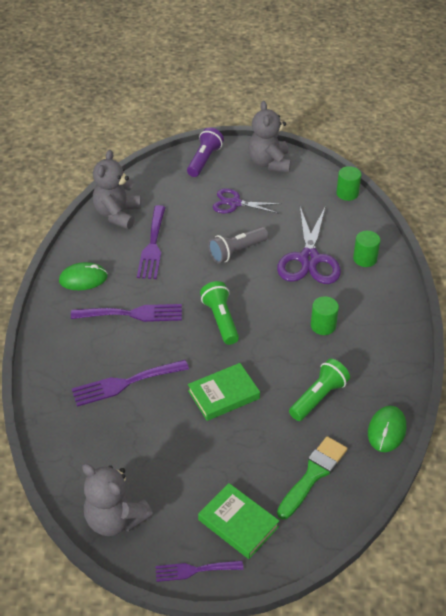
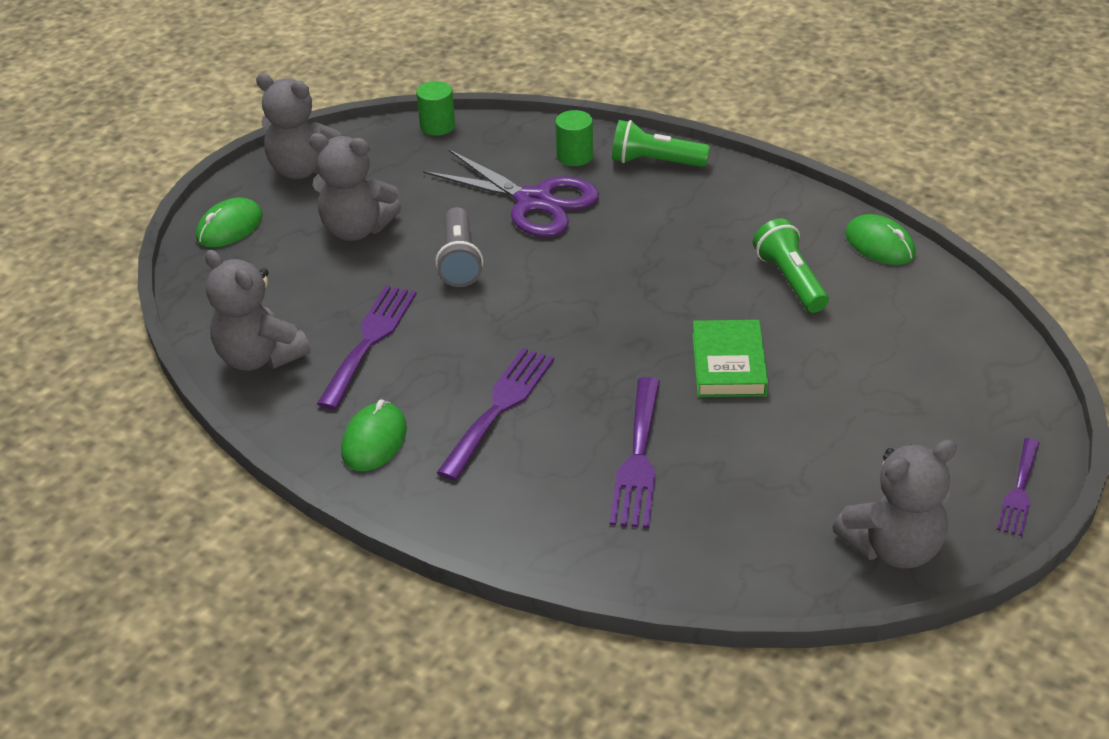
camera: 60 degrees left, 5 degrees down
purple fork [137,205,166,279] -> purple fork turned 105 degrees counterclockwise [317,286,417,409]
purple flashlight [187,127,224,177] -> green mouse [196,197,263,247]
green book [198,483,279,559] -> none
green flashlight [200,281,239,345] -> green flashlight moved to [612,120,710,167]
purple scissors [213,188,282,214] -> grey teddy bear [309,133,401,241]
green brush [277,436,347,519] -> none
green cylinder [311,296,339,335] -> none

